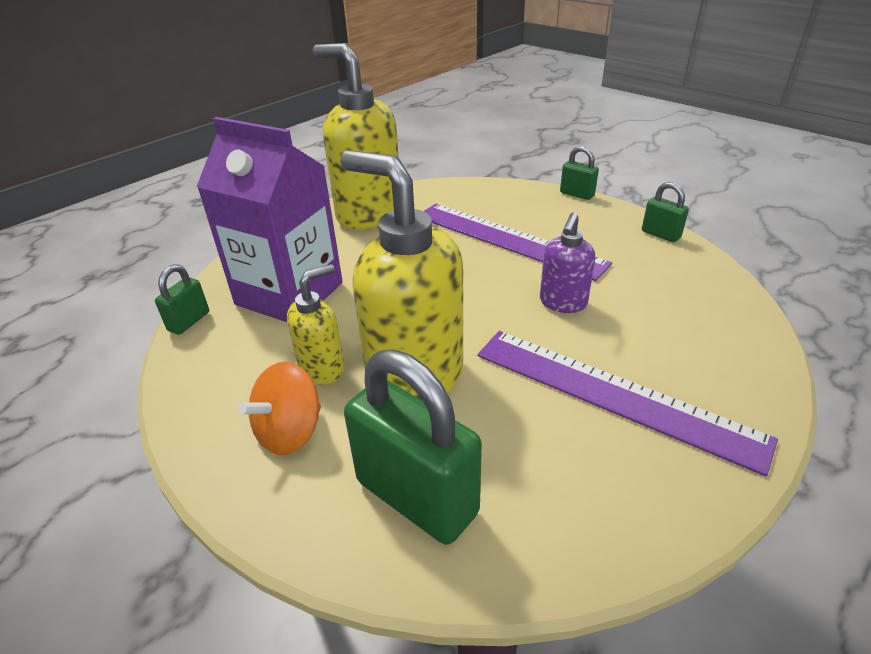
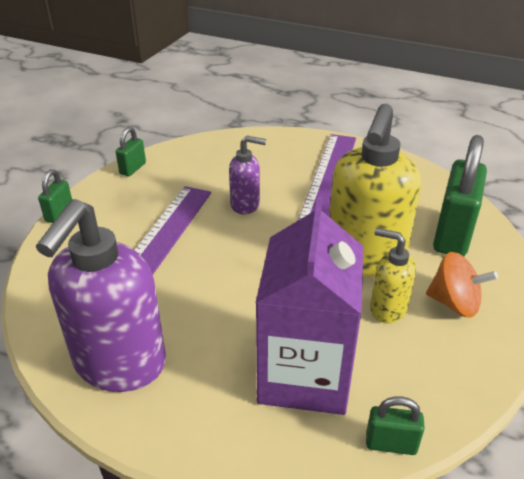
camera: 110 degrees left, 0 degrees up
yellow soap dispenser [313,43,399,230] -> purple soap dispenser [35,199,166,392]

